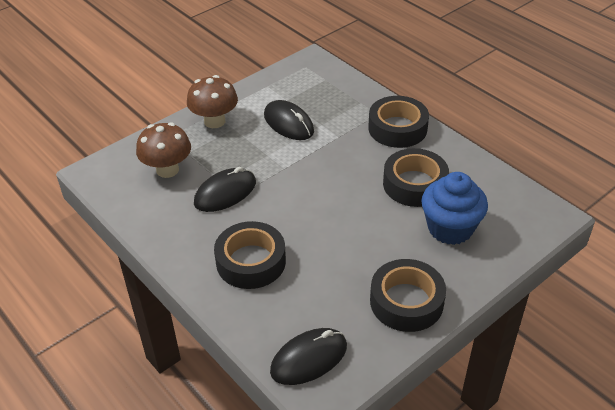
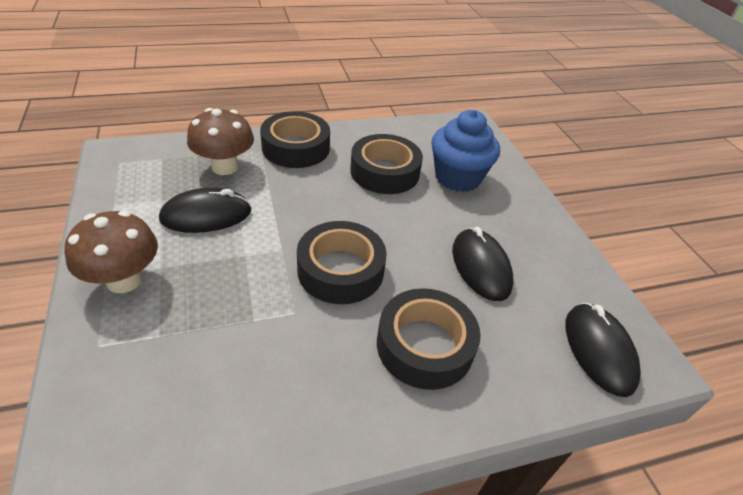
camera: 70 degrees left, 0 degrees up
brown mushroom [136,122,191,178] -> brown mushroom moved to [187,108,254,175]
black mouse [194,167,256,212] -> black mouse moved to [452,227,514,301]
black tape [370,259,446,332] -> black tape moved to [297,221,386,304]

